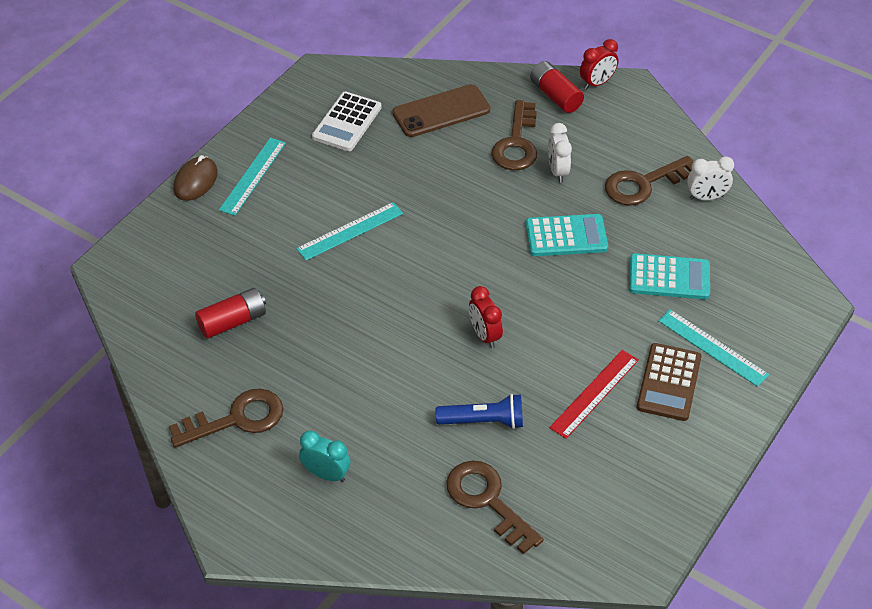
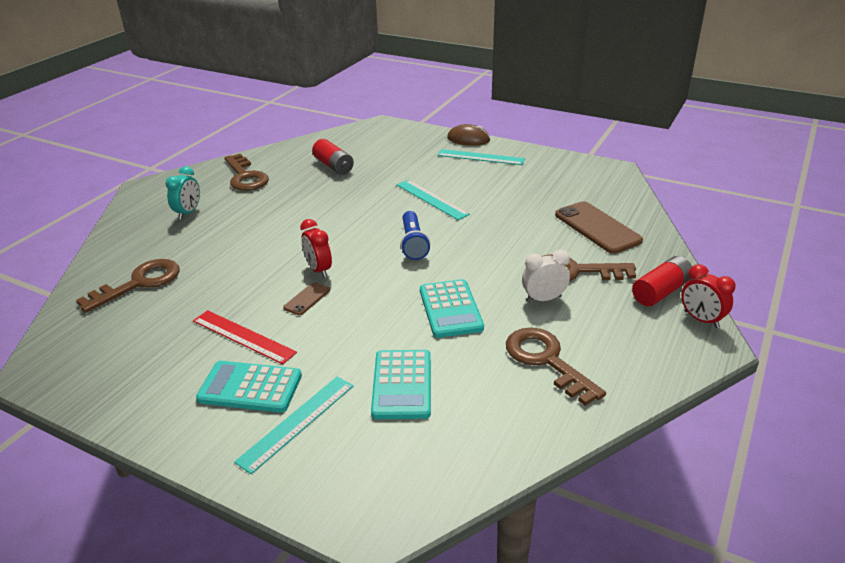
camera: 85 degrees right, 15 degrees down
white calculator [312,91,382,151] -> none
blue flashlight [436,394,523,429] -> blue flashlight moved to [400,211,430,260]
red clock [469,286,503,348] -> red clock turned 90 degrees counterclockwise [300,219,332,278]
brown calculator [637,343,702,421] -> turquoise calculator [196,361,302,413]
white clock [687,156,734,200] -> none
none -> brown phone [283,282,330,315]

